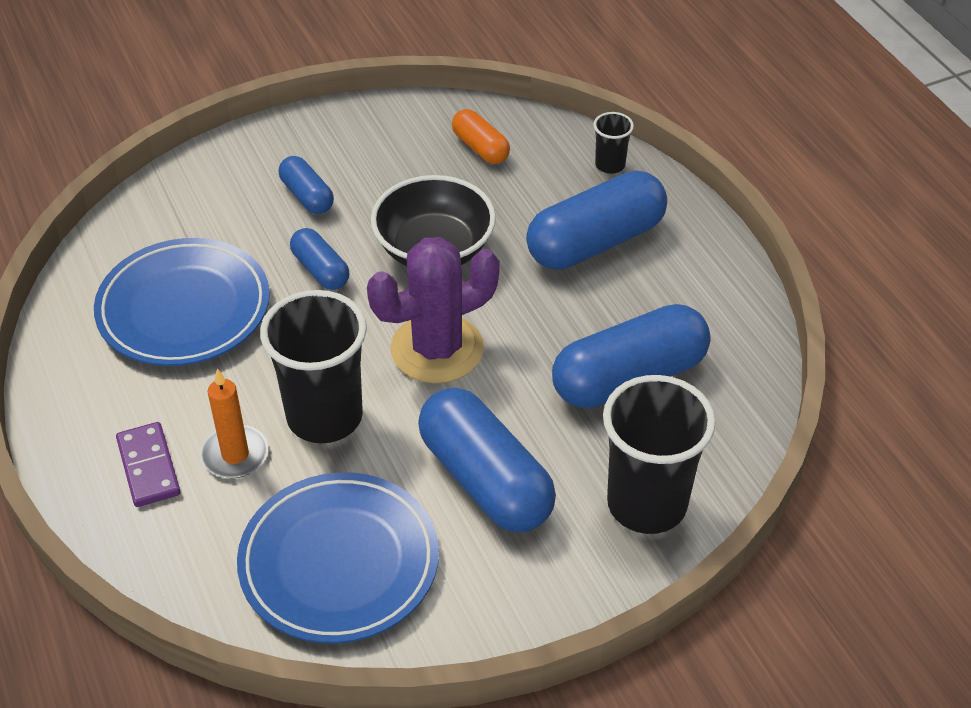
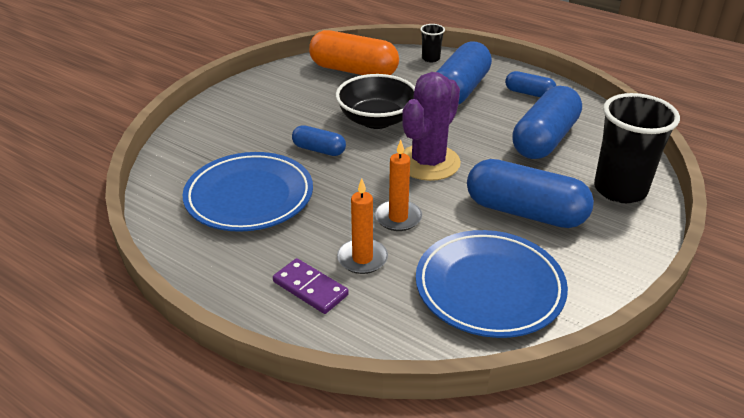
camera: 30 degrees left, 10 degrees down
black cup [260,290,367,443] -> orange candle [375,140,422,231]
blue capsule [279,156,334,214] -> blue capsule moved to [505,71,556,97]
orange capsule [452,109,510,164] -> orange capsule [309,30,399,75], size x1.93

